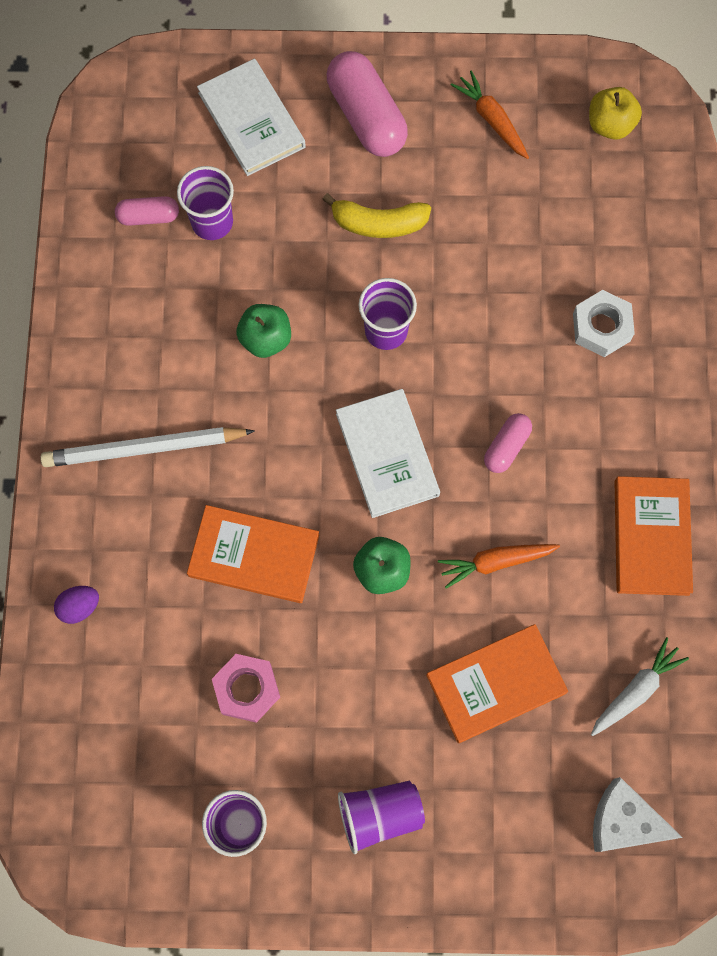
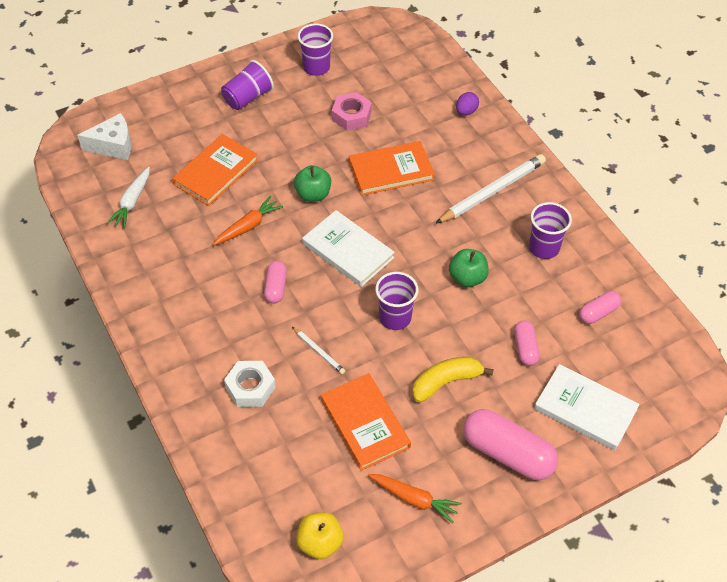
camera: 150 degrees right, 20 degrees down
purple cup [177,166,234,240] -> purple cup moved to [529,202,572,259]
orange book [615,476,693,596] -> orange book moved to [321,373,411,471]
none -> white pencil [292,327,345,374]
none -> pink capsule [514,321,540,366]

